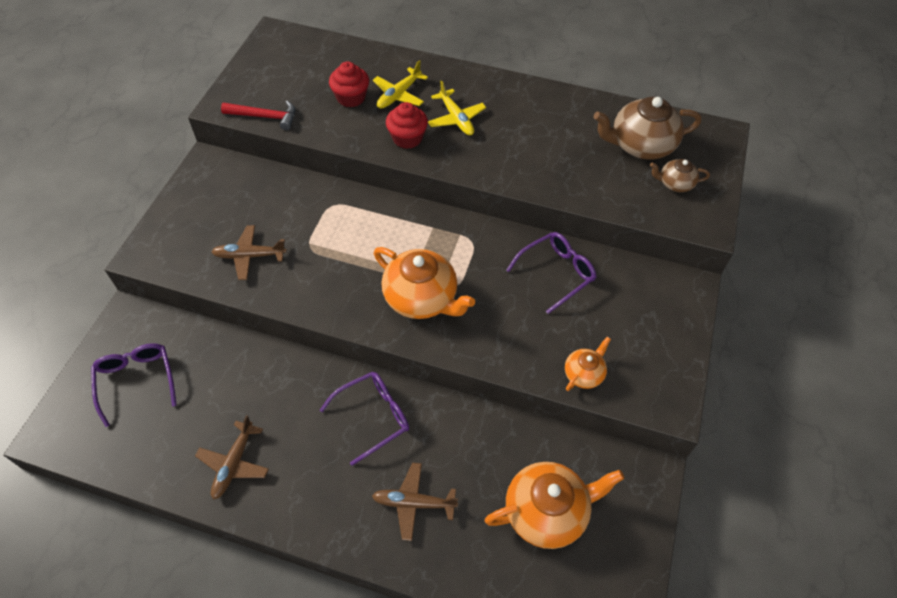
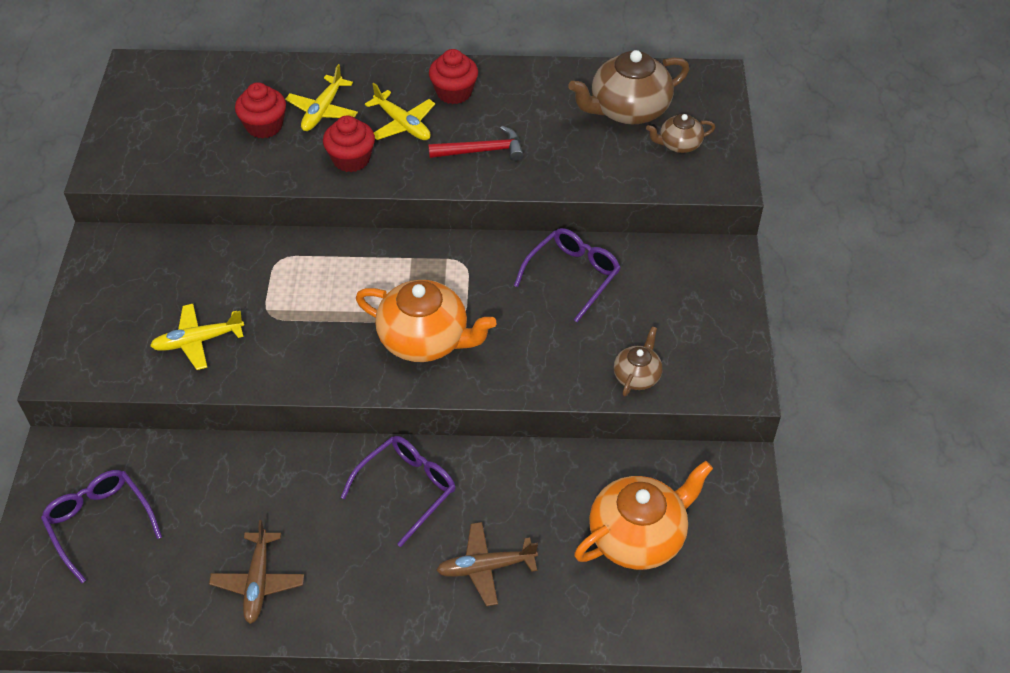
camera: 15 degrees left, 5 degrees down
brown plane [211,225,287,280] -> yellow plane [150,304,244,370]
red hammer [221,101,295,130] -> red hammer moved to [428,126,524,161]
orange teapot [565,337,611,391] -> brown teapot [614,327,662,396]
none -> red cupcake [429,49,478,104]

